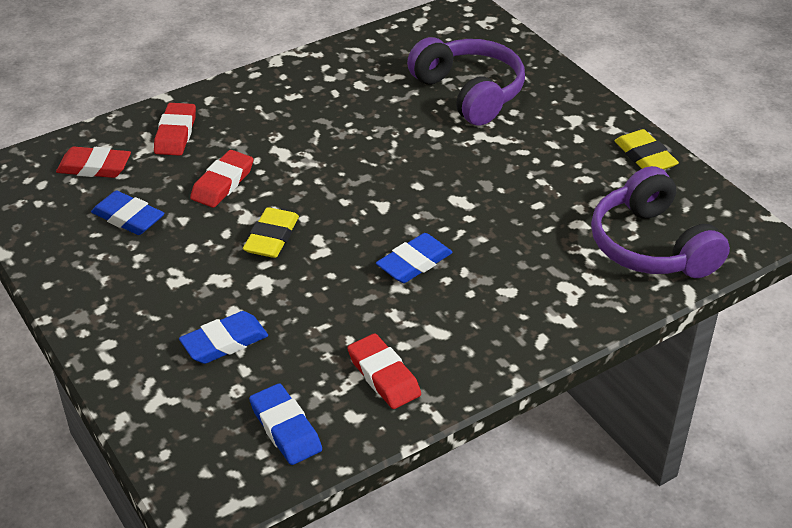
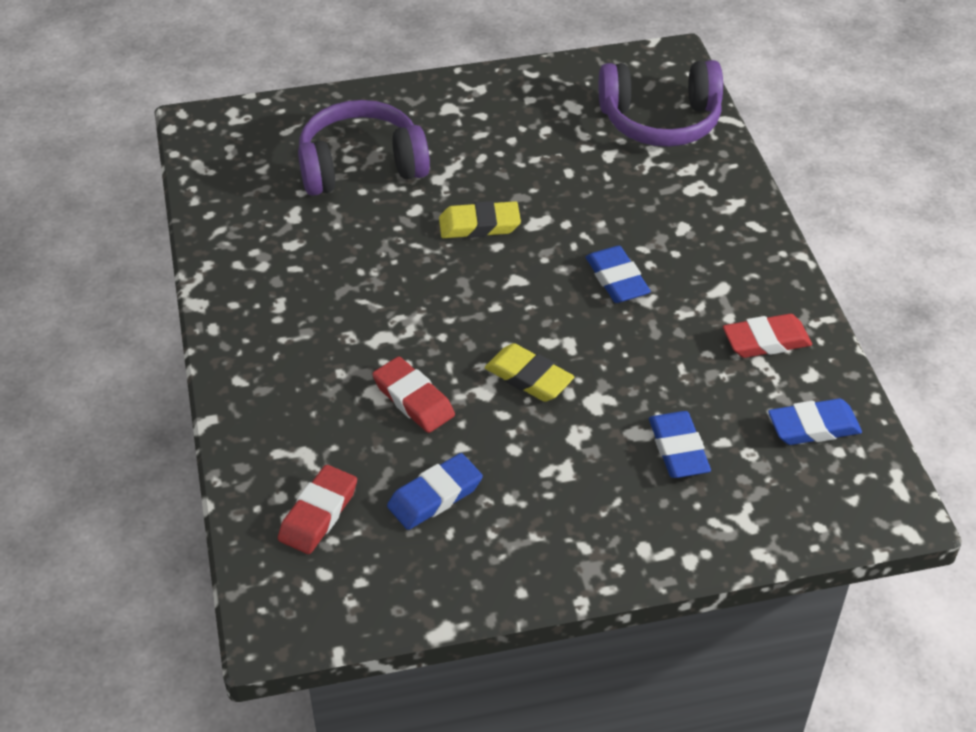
camera: 70 degrees left, 5 degrees up
red eraser [154,103,196,156] -> none
yellow eraser [615,129,679,170] -> yellow eraser moved to [439,201,521,238]

